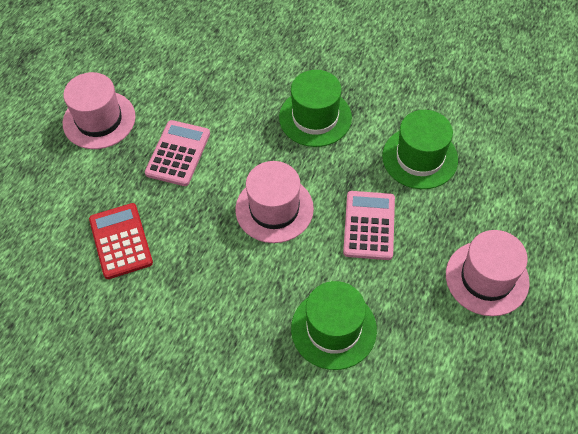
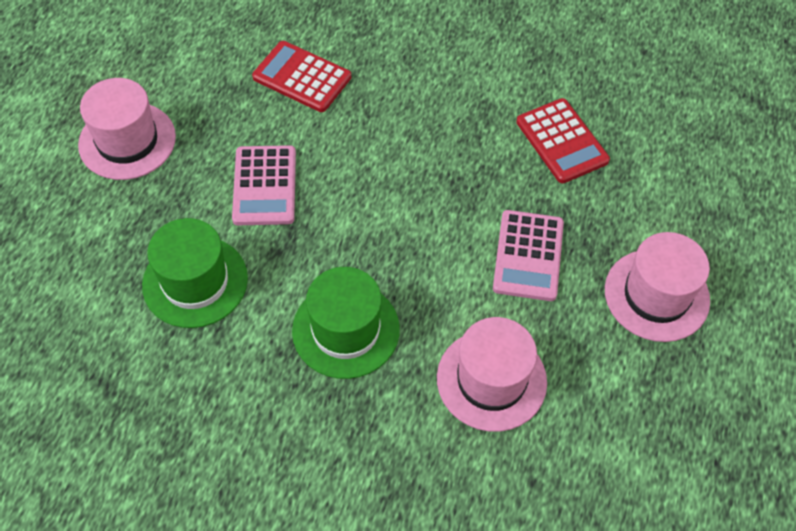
camera: 170 degrees right, 0 degrees up
pink hat [235,161,314,243] -> pink hat moved to [437,317,547,432]
green hat [291,281,377,370] -> red calculator [252,41,351,112]

